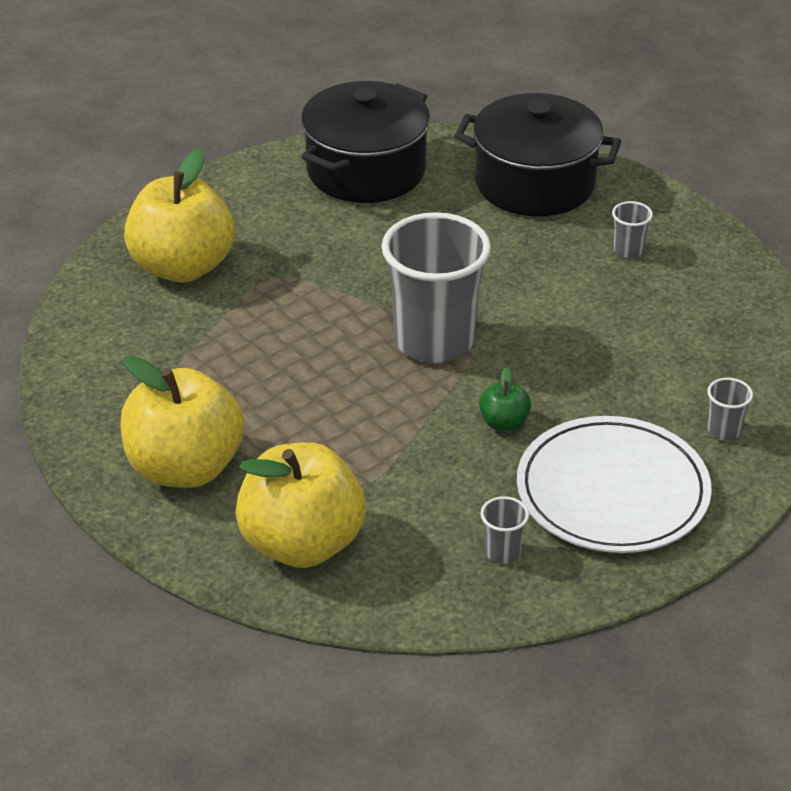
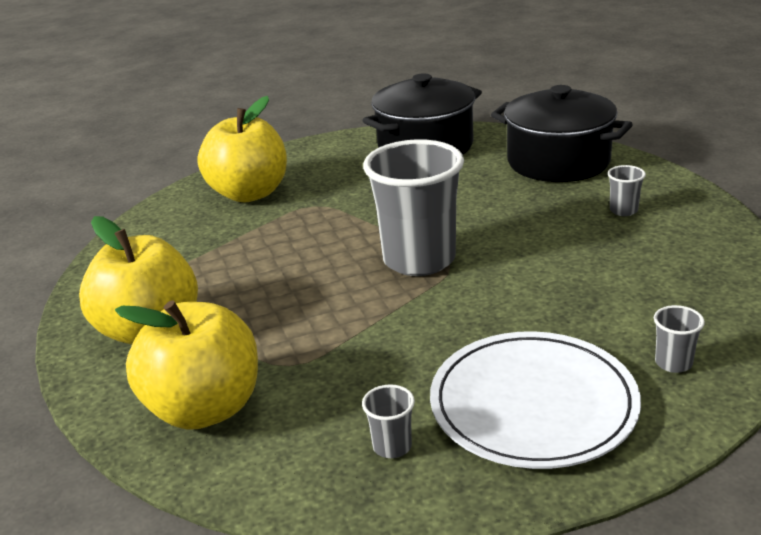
camera: 20 degrees right, 10 degrees down
green apple [479,367,531,431] -> none

